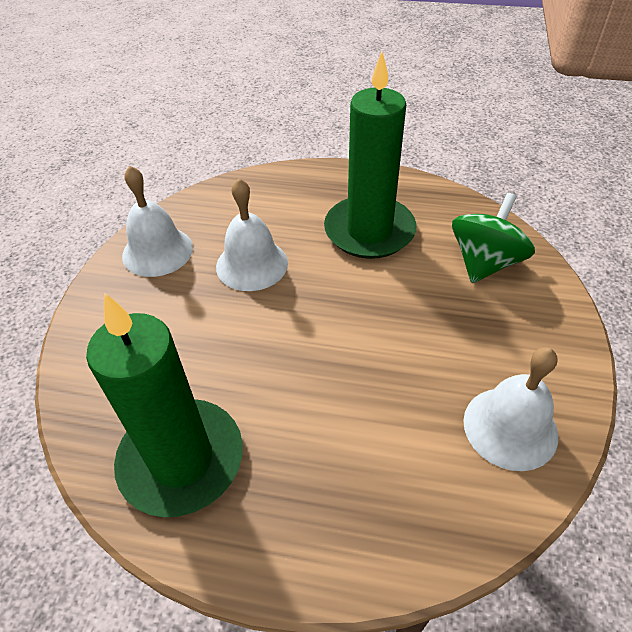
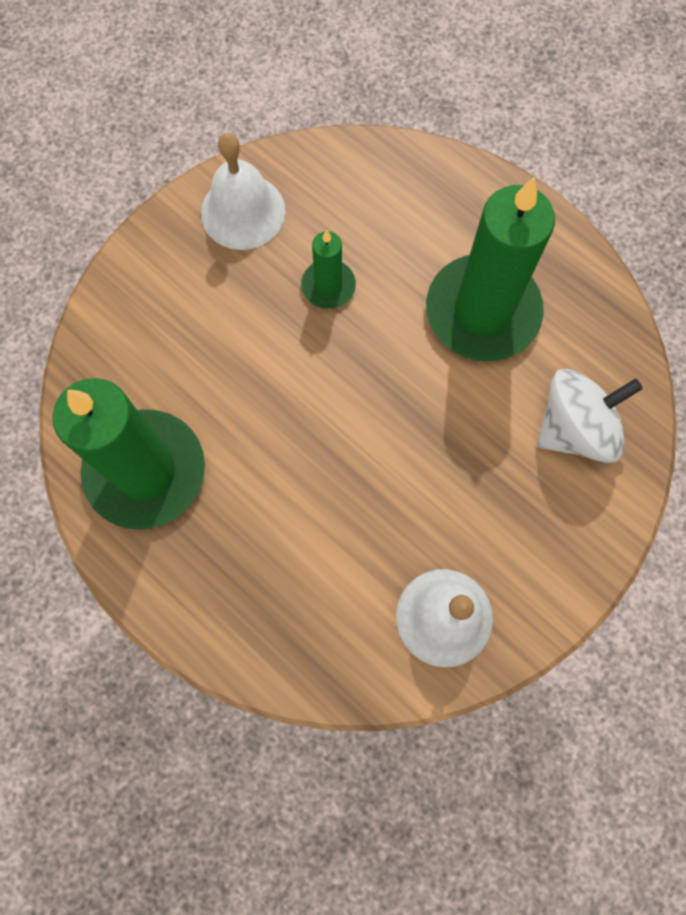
camera: 30 degrees right, 25 degrees up
white bell [216,178,288,291] -> green candle [301,230,356,309]
green spinning top [452,193,535,283] -> white spinning top [537,369,643,463]

